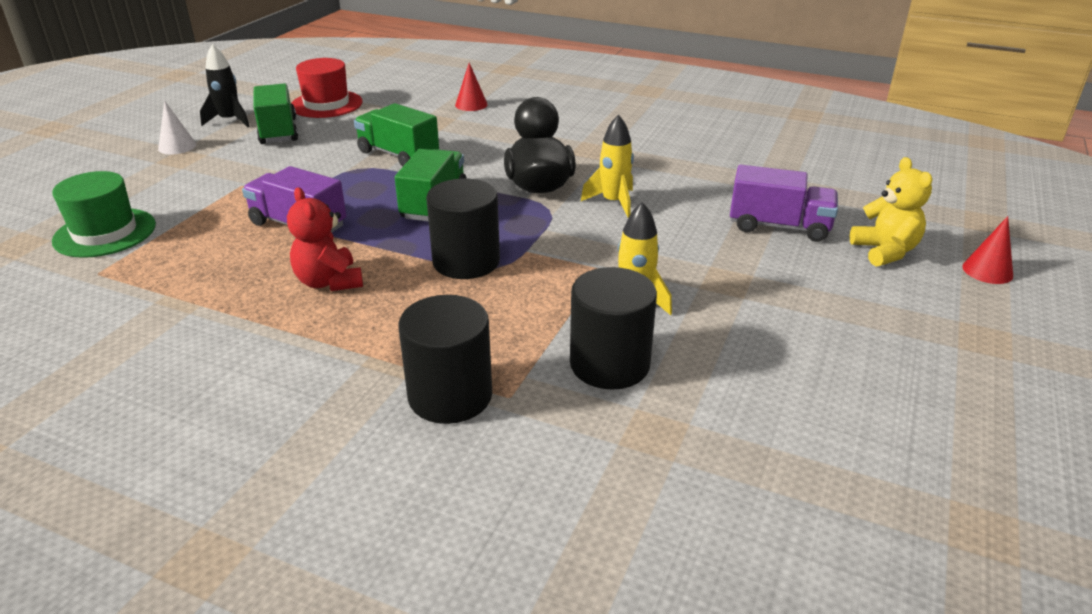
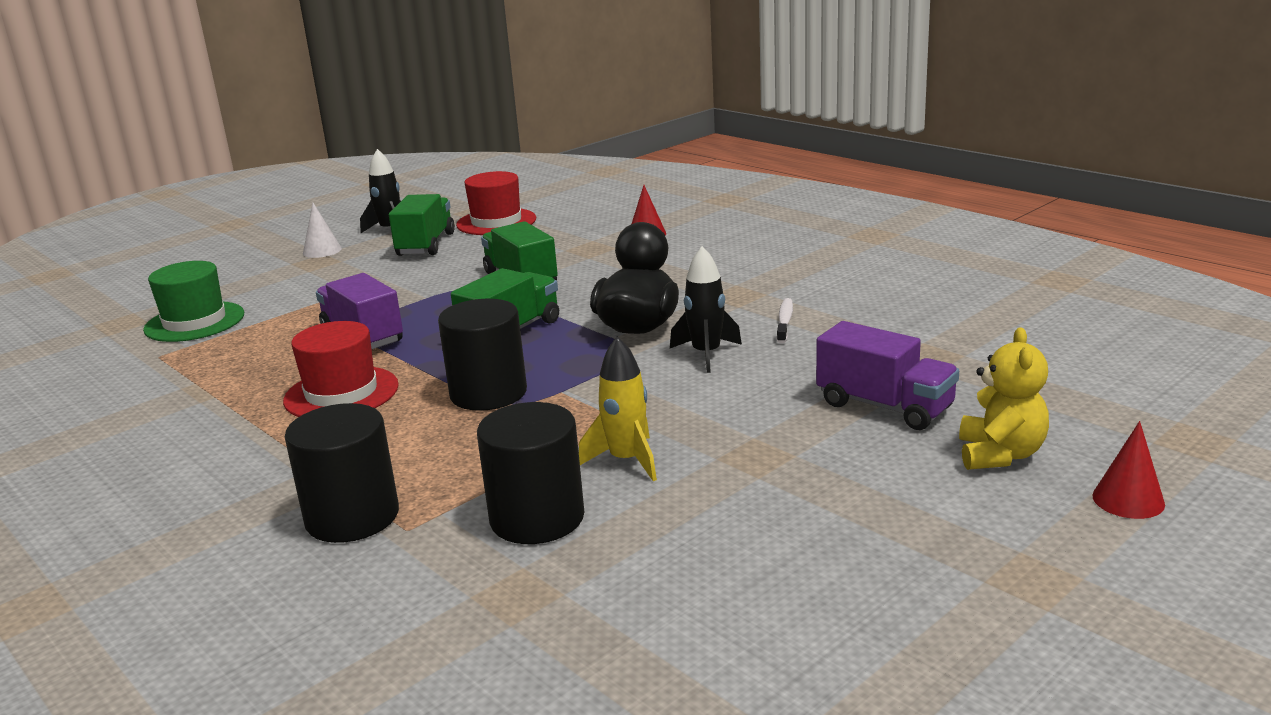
camera: 25 degrees right, 10 degrees down
red teddy bear [287,187,363,291] -> red hat [283,321,399,417]
yellow rocket [581,114,634,218] -> black rocket [670,246,742,373]
none -> white toothbrush [777,298,793,343]

